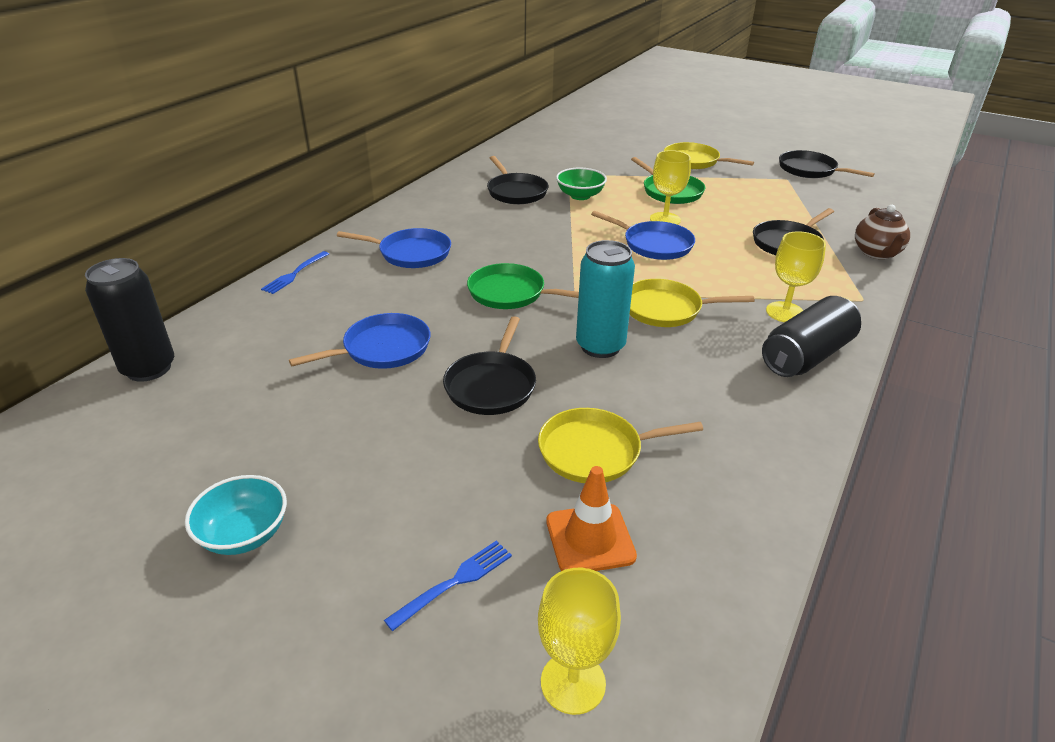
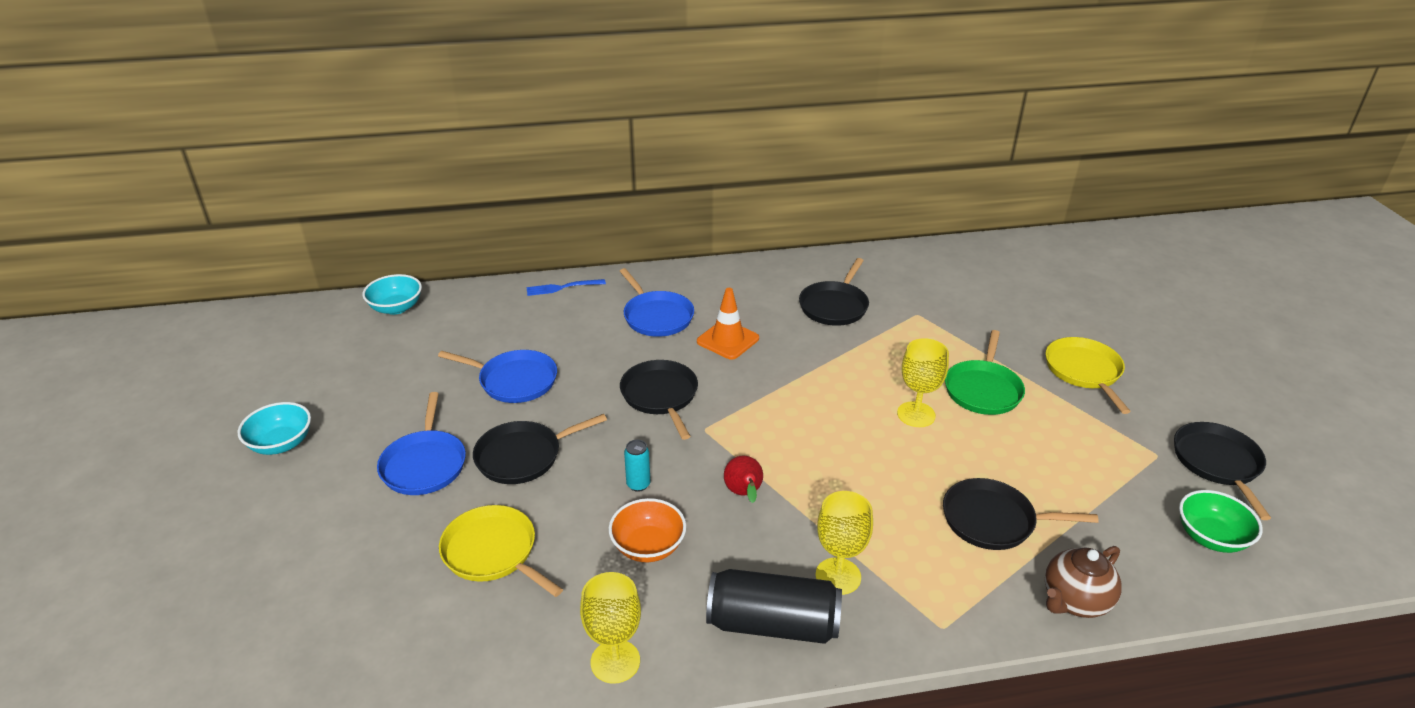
camera: 50 degrees right, 0 degrees up
black can [85,258,174,382] -> turquoise bowl [362,274,422,315]
blue fork [384,540,512,631] -> none
green pan [467,263,579,309] -> black pan [620,360,698,440]
yellow goblet [538,568,621,715] -> yellow goblet moved to [580,572,641,684]
orange traffic cone [546,466,637,571] -> orange traffic cone moved to [697,288,759,360]
green bowl [556,168,607,200] -> green bowl moved to [1179,490,1263,553]
turquoise can [576,240,635,358] -> turquoise can [624,440,651,492], size x0.47
blue pan [591,211,695,260] -> blue pan moved to [377,392,466,495]
yellow pan [629,279,754,327] -> red pear [724,455,763,503]
none -> orange bowl [608,498,686,562]

